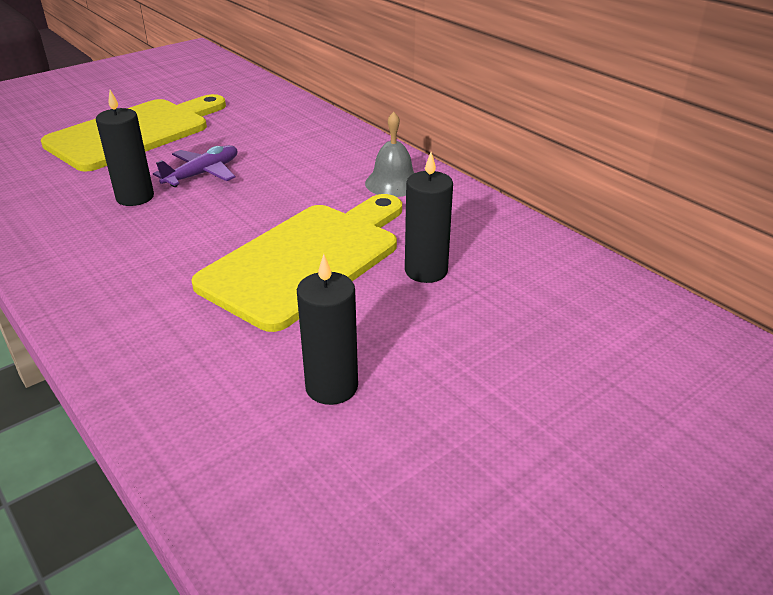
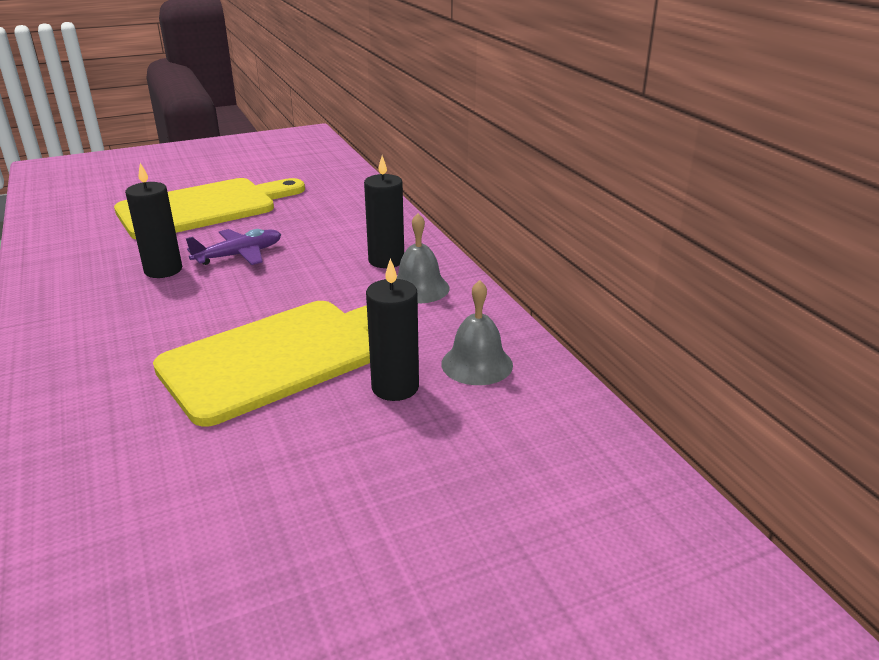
camera: 15 degrees right, 5 degrees down
black candle [297,254,358,405] -> black candle moved to [364,155,404,268]
none -> grey bell [441,280,513,385]

